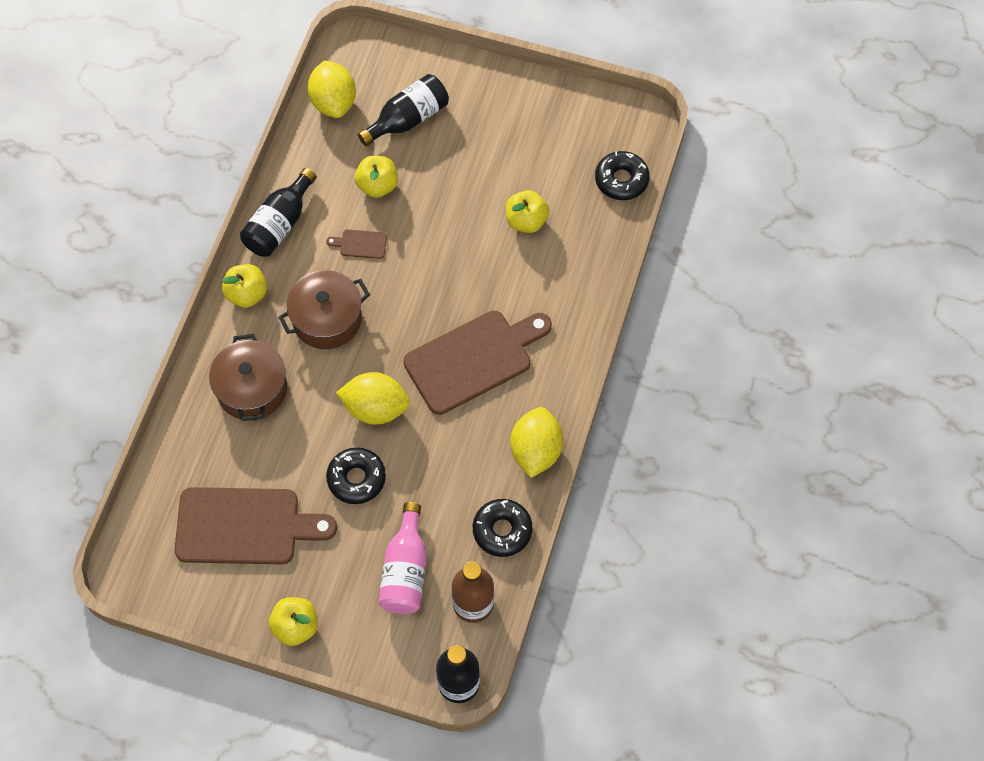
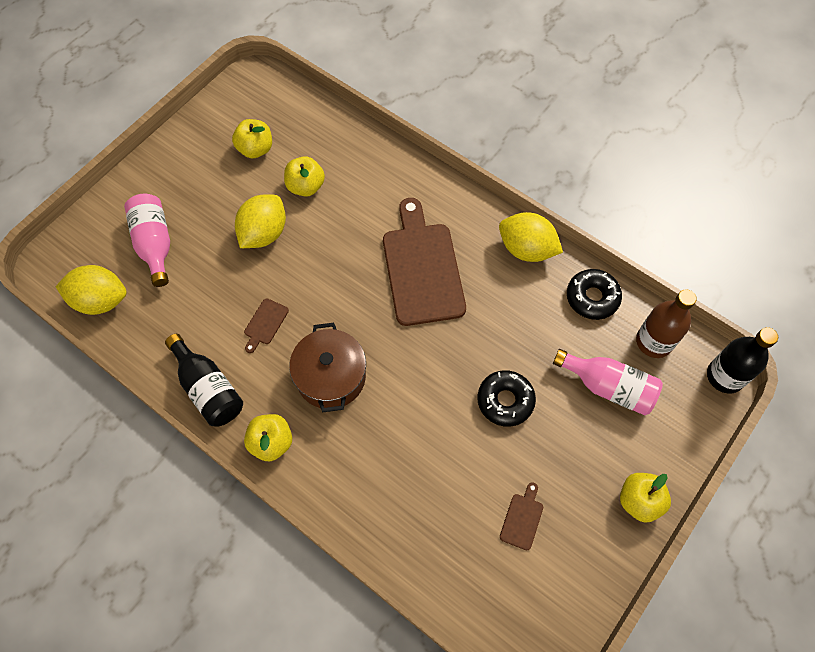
camera: 70 degrees left, 0 degrees up
brown cutting board [175,487,337,564] -> brown cutting board [500,482,543,550], size x0.41
brown pot [209,334,287,421] -> none
yellow lemon [336,372,410,425] -> yellow lemon moved to [235,194,286,248]
yellow apple [355,156,398,198] -> yellow apple moved to [232,119,272,158]
black bottle [358,74,449,146] -> pink bottle [124,194,170,287]
black donut [595,151,650,200] -> none

